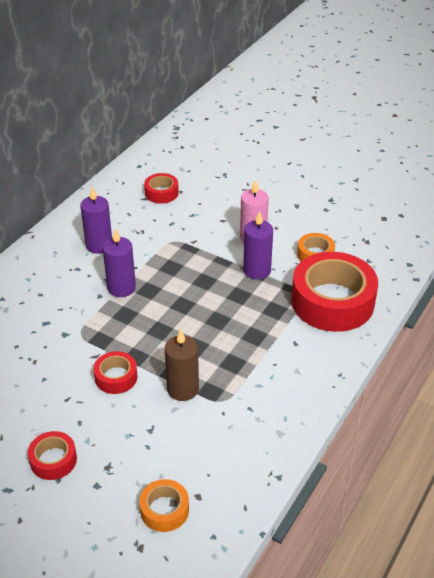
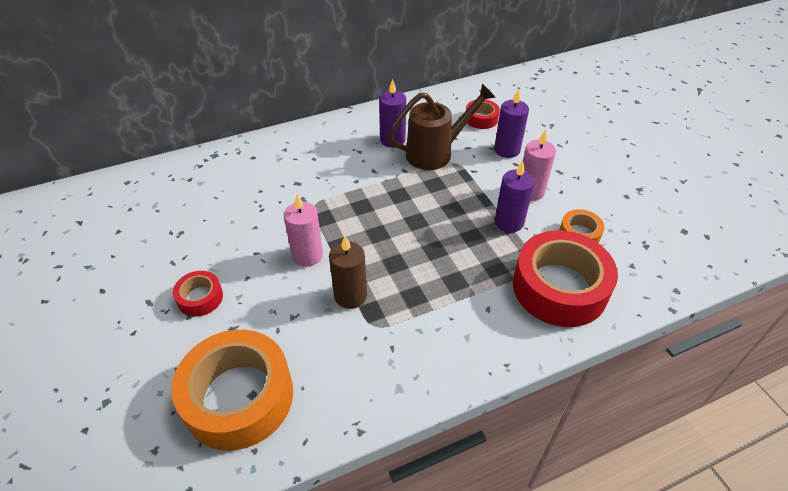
camera: 35 degrees right, 5 degrees up
red tape [93,351,137,394] -> pink candle [284,194,323,267]
purple candle [103,228,136,297] -> purple candle moved to [494,89,529,158]
orange tape [139,479,189,532] -> orange tape [171,330,293,450], size x2.13
none -> brown watering can [388,83,496,170]

